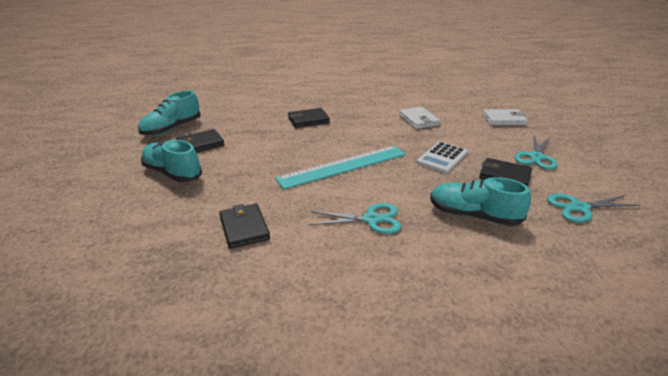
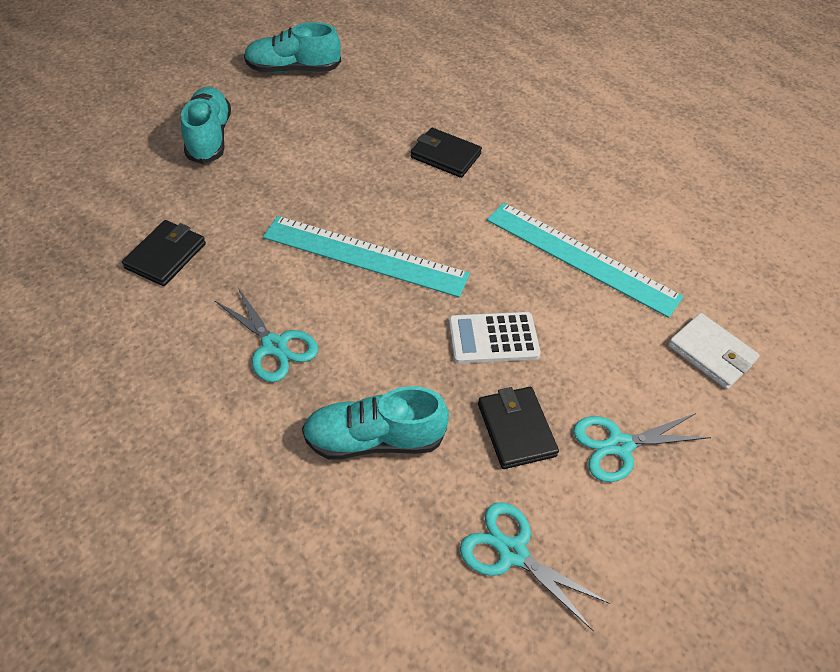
camera: 45 degrees right, 20 degrees up
black wallet [176,129,225,152] -> none
white wallet [399,107,440,129] -> turquoise ruler [487,203,684,318]
turquoise shoe [430,177,531,226] -> turquoise shoe turned 75 degrees counterclockwise [302,386,449,459]

